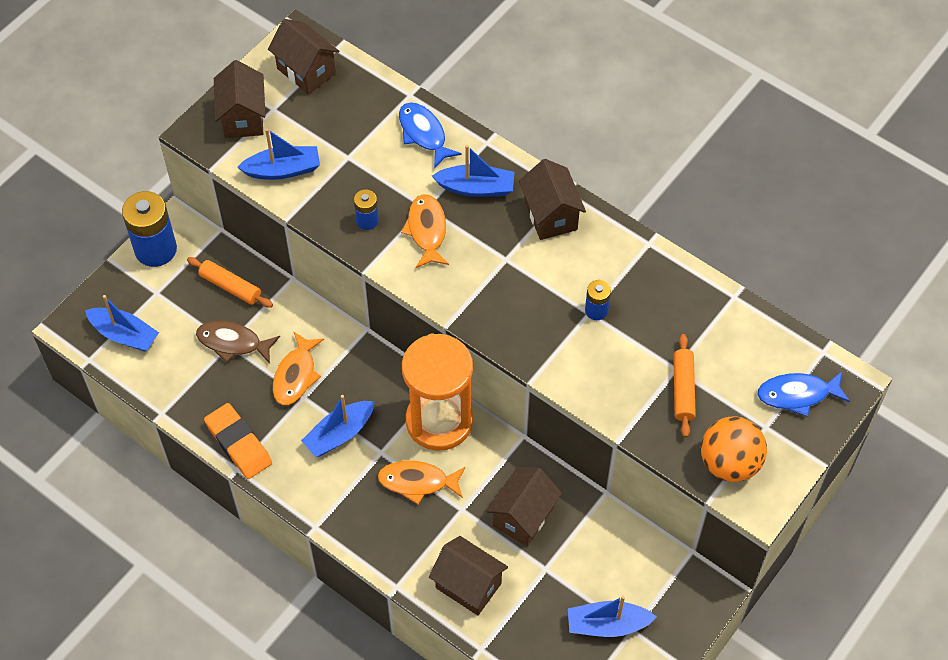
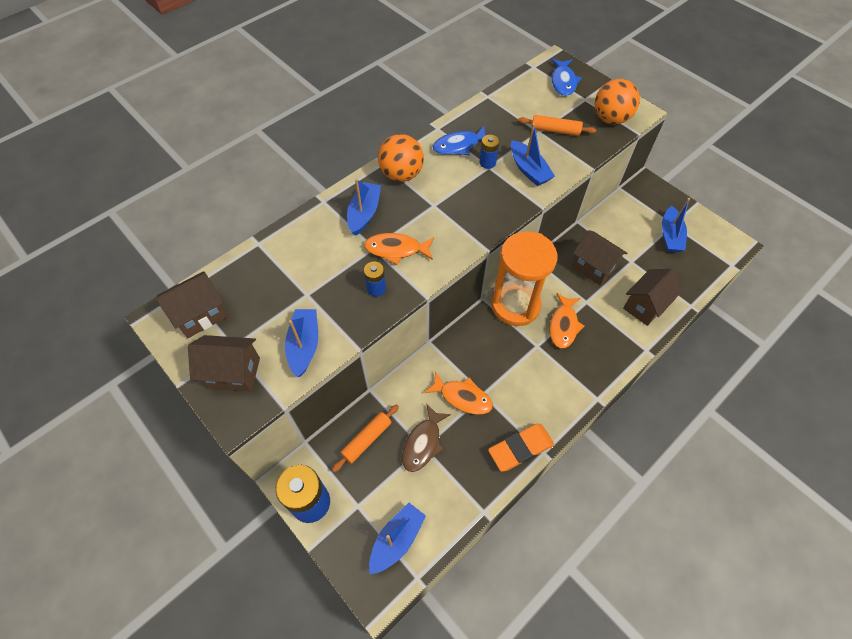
camera: 80 degrees left, 0 degrees up
blue boat [301,395,375,457] -> blue boat moved to [511,123,555,186]
blue fish [399,102,462,169] -> blue fish moved to [433,126,486,155]
brown house [519,159,586,240] -> orange ball [378,134,424,182]

